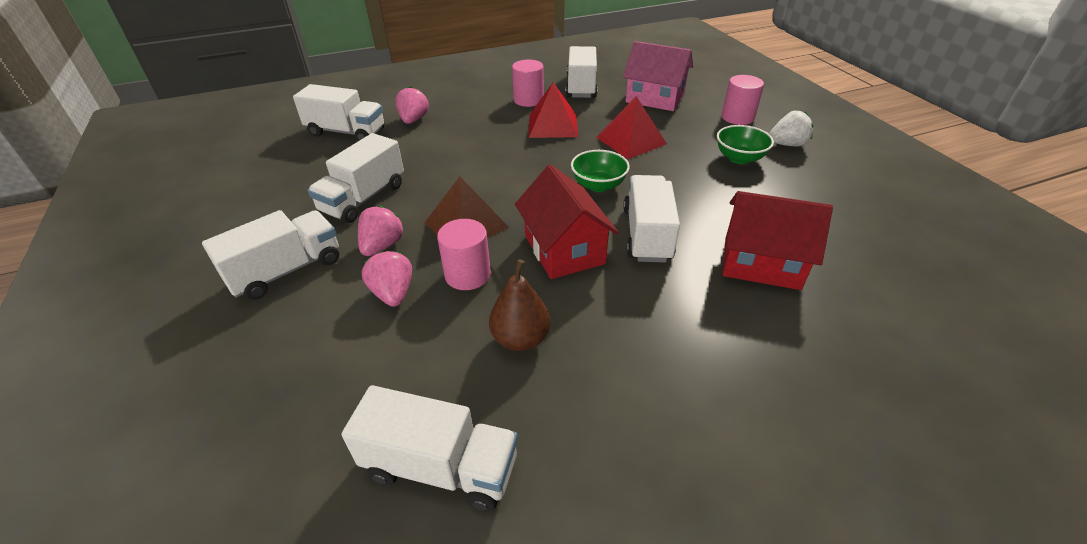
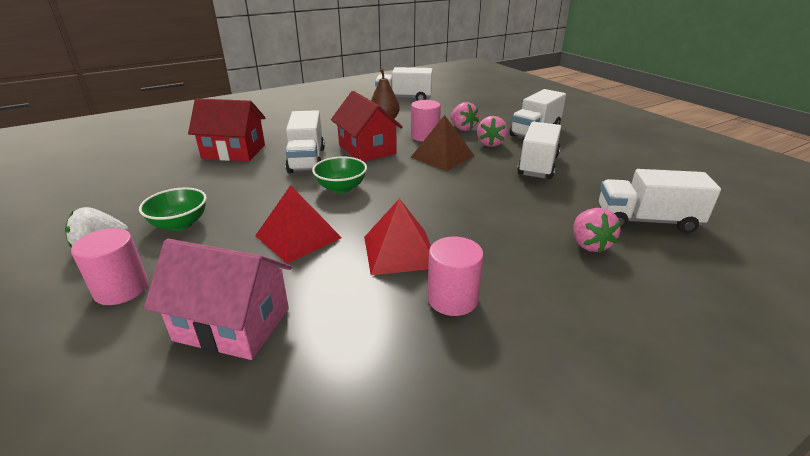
camera: 170 degrees right, 10 degrees down
white truck [566,46,598,98] -> none

